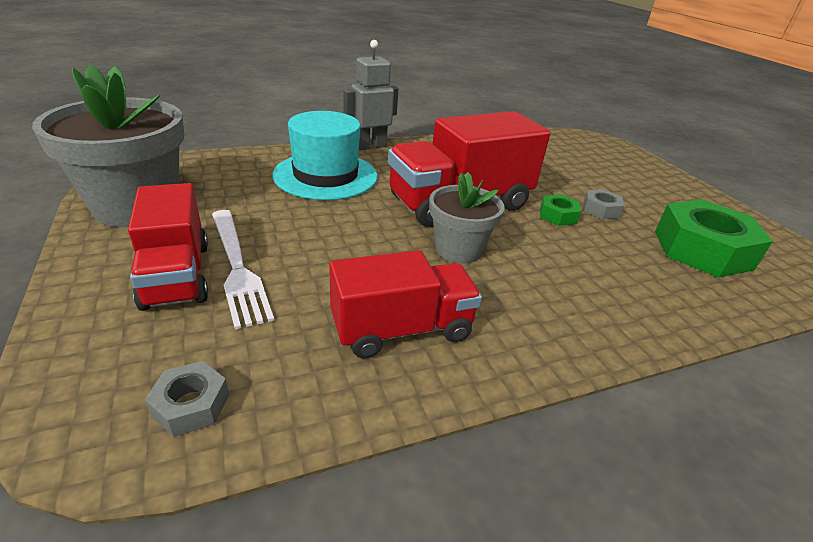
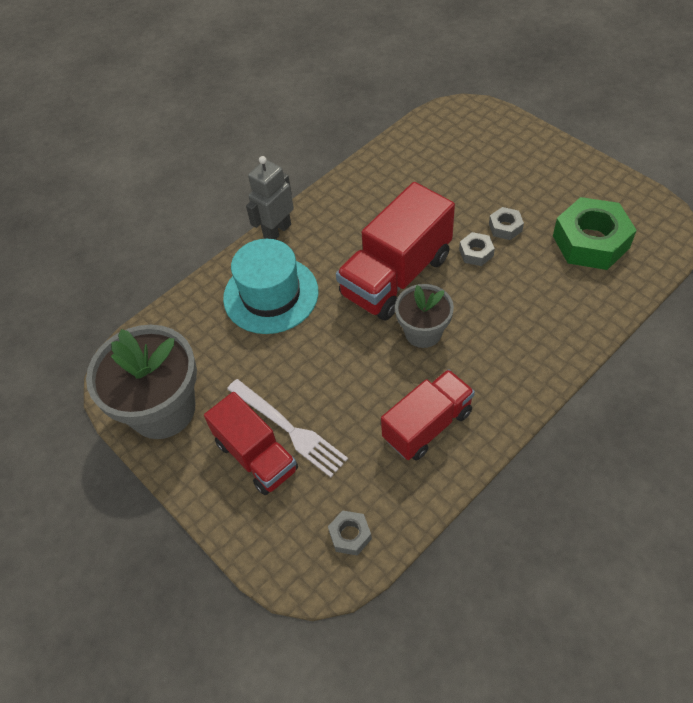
camera: 15 degrees left, 20 degrees up
green nut [540,194,581,226] -> grey nut [459,232,495,266]

